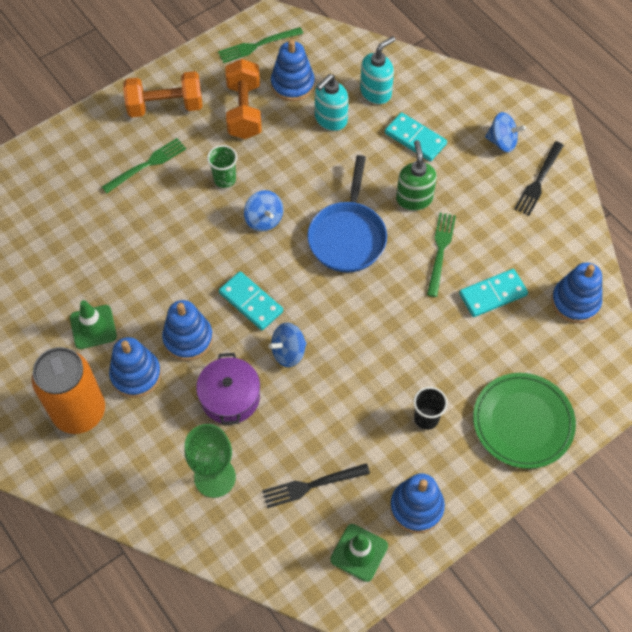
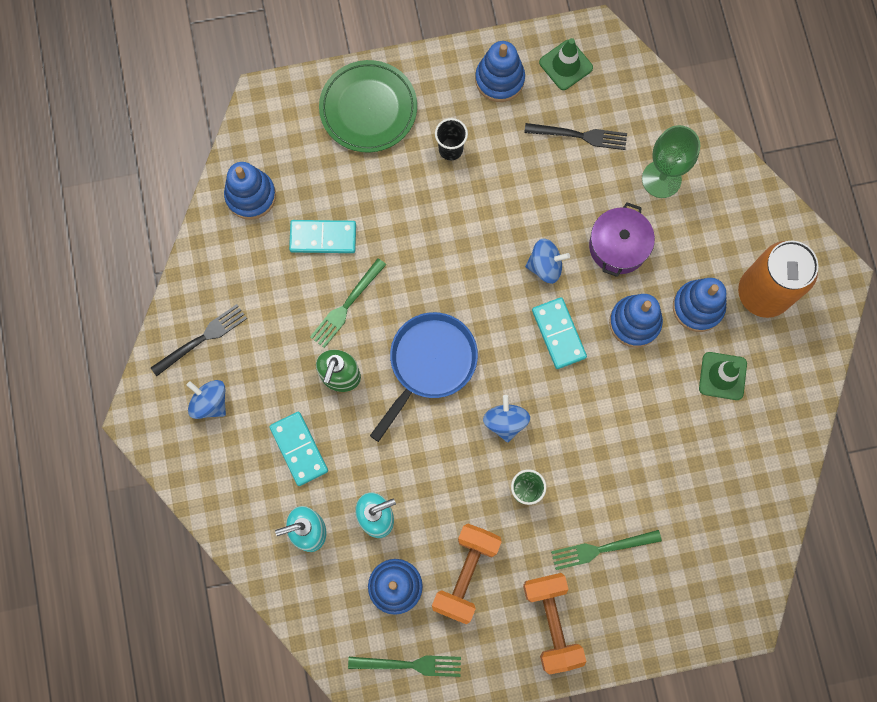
camera: 155 degrees left, 15 degrees up
orange dumbbell [123,71,203,118] -> orange dumbbell turned 60 degrees clockwise [523,573,586,675]

